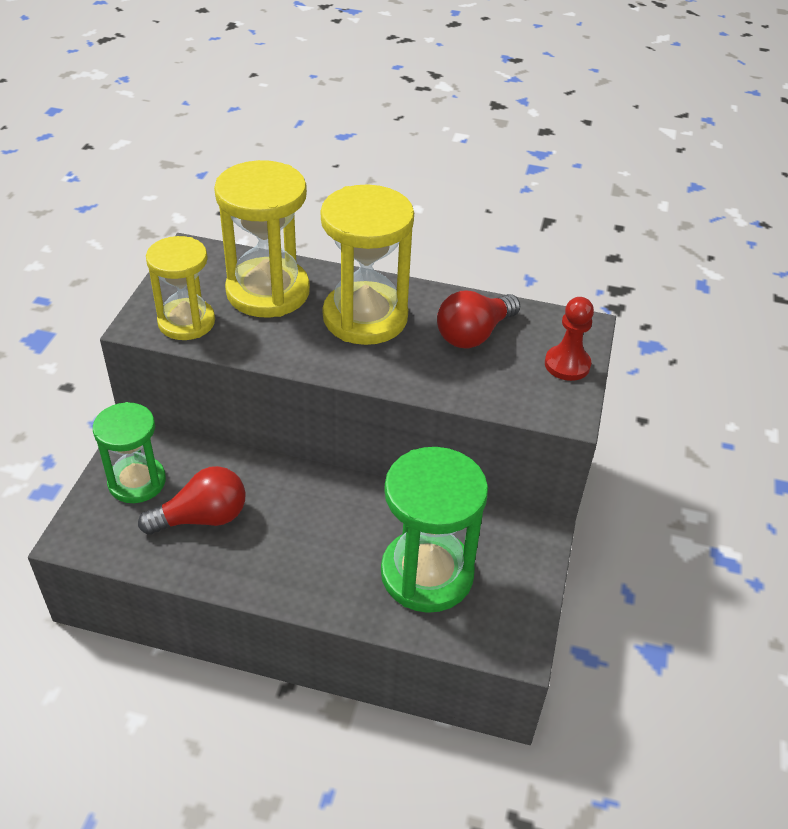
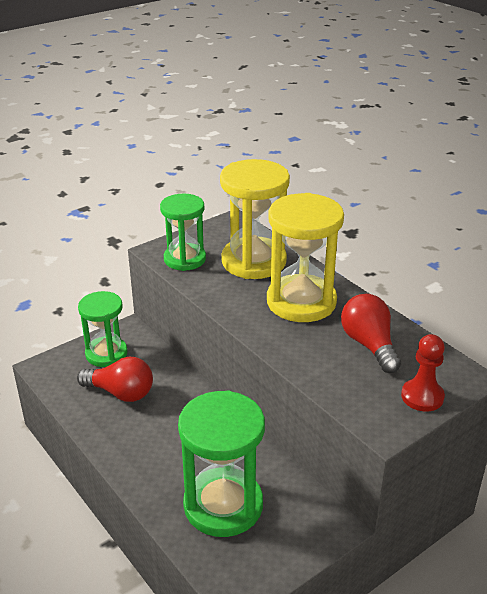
camera: 40 degrees right, 10 degrees down
yellow hourglass [146,236,215,340] -> green hourglass [160,194,206,271]
red light bulb [437,290,520,348] -> red light bulb turned 75 degrees clockwise [341,294,401,373]

